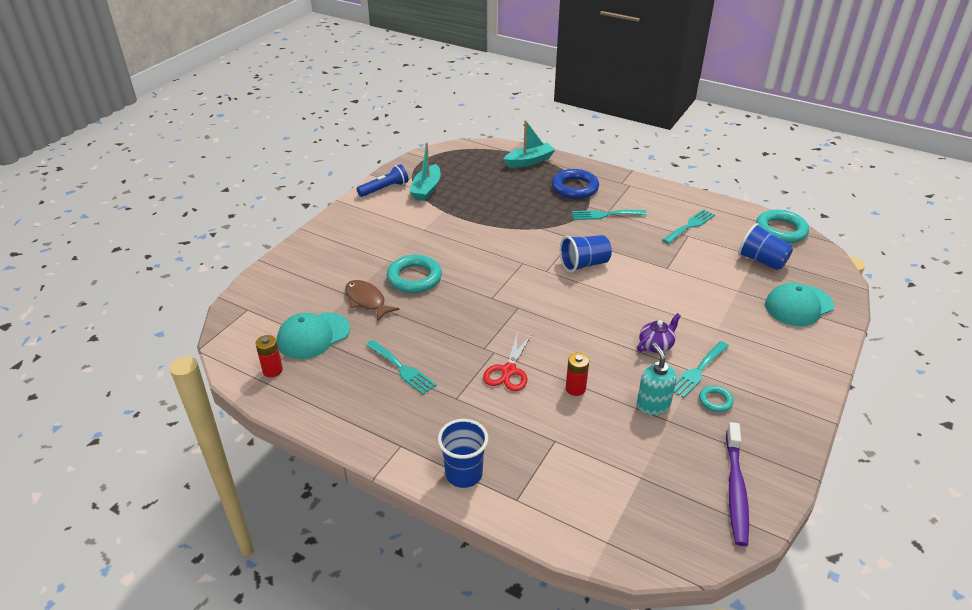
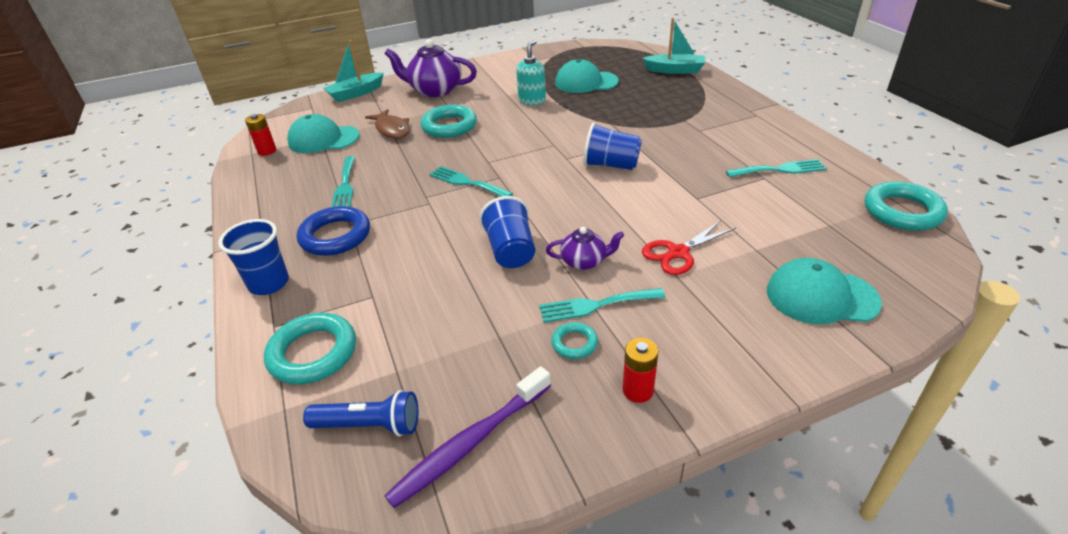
camera: 40 degrees right, 0 degrees up
brown fish [345,280,399,321] -> brown fish turned 150 degrees clockwise [365,109,410,138]
blue flashlight [357,164,408,197] -> blue flashlight moved to [303,390,418,436]
turquoise boat [410,142,441,201] -> turquoise boat moved to [324,40,384,102]
red scissors [483,334,532,391] -> red scissors moved to [642,221,736,275]
blue ring [552,169,599,199] -> blue ring moved to [297,206,370,256]
red battery [566,353,589,396] -> red battery moved to [623,338,658,403]
turquoise fork [572,210,647,220] -> turquoise fork moved to [429,166,513,197]
turquoise soap dispenser [637,343,677,415] -> turquoise soap dispenser moved to [516,40,546,105]
blue cup [738,223,793,270] -> blue cup moved to [479,196,535,268]
none -> turquoise ring [264,313,356,385]
none -> purple teapot [385,39,477,97]
none -> turquoise cap [555,59,619,93]

